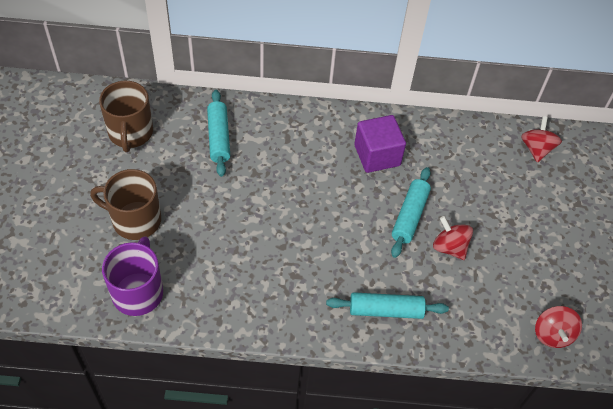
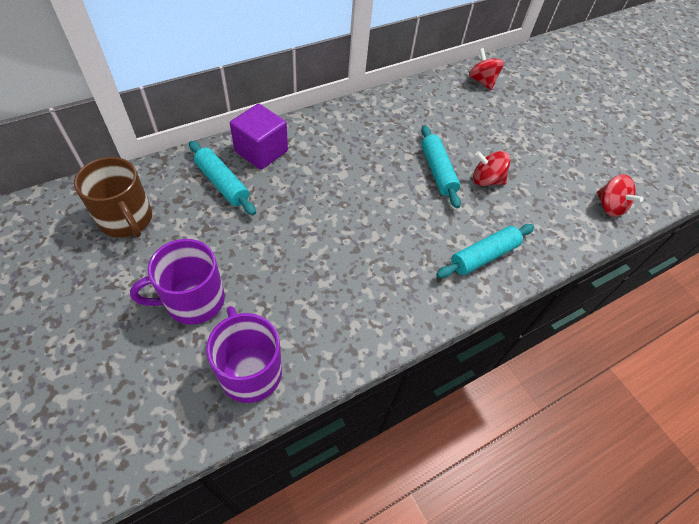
camera: 35 degrees left, 0 degrees up
brown mug [90,169,161,240] -> purple mug [130,239,225,325]
purple cube [354,115,406,173] -> purple cube moved to [230,104,288,170]

